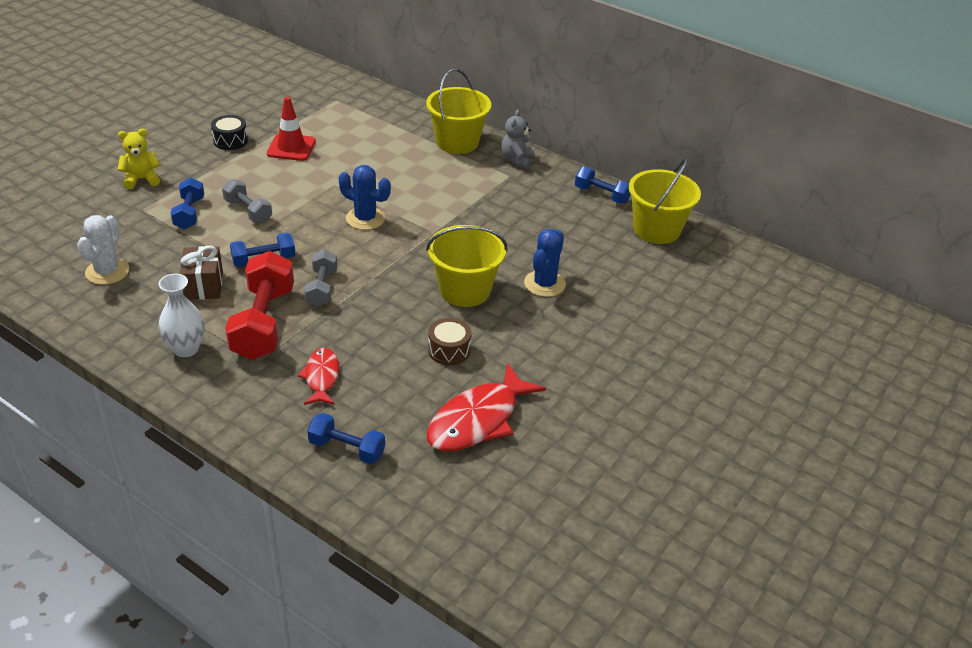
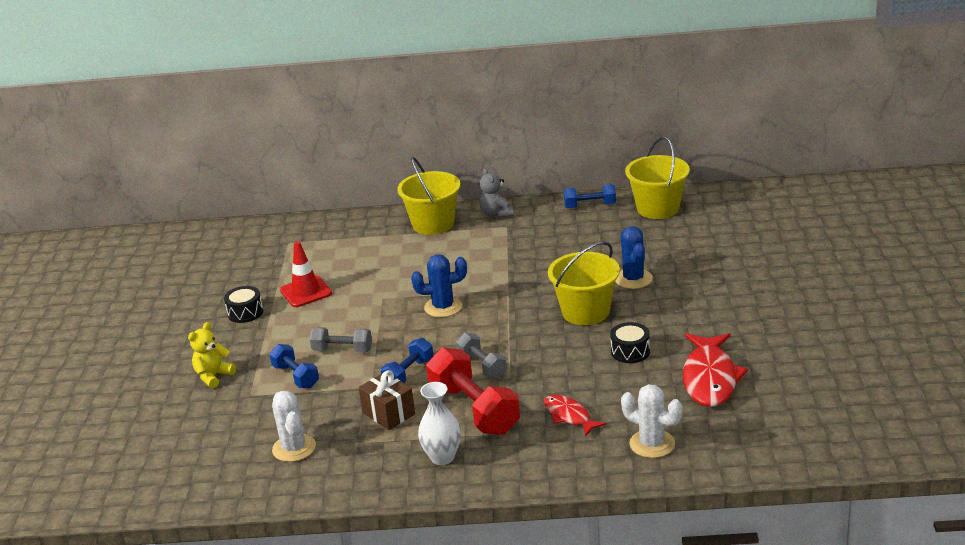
camera: 30 degrees left, 10 degrees down
blue dumbbell [307,413,385,464] -> white cactus [621,384,682,458]
brown drum [428,318,472,365] -> black drum [610,322,650,363]

